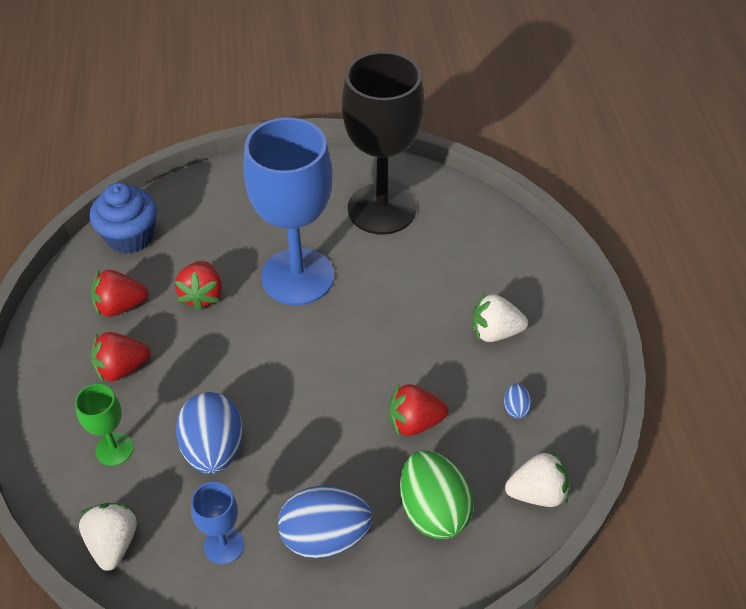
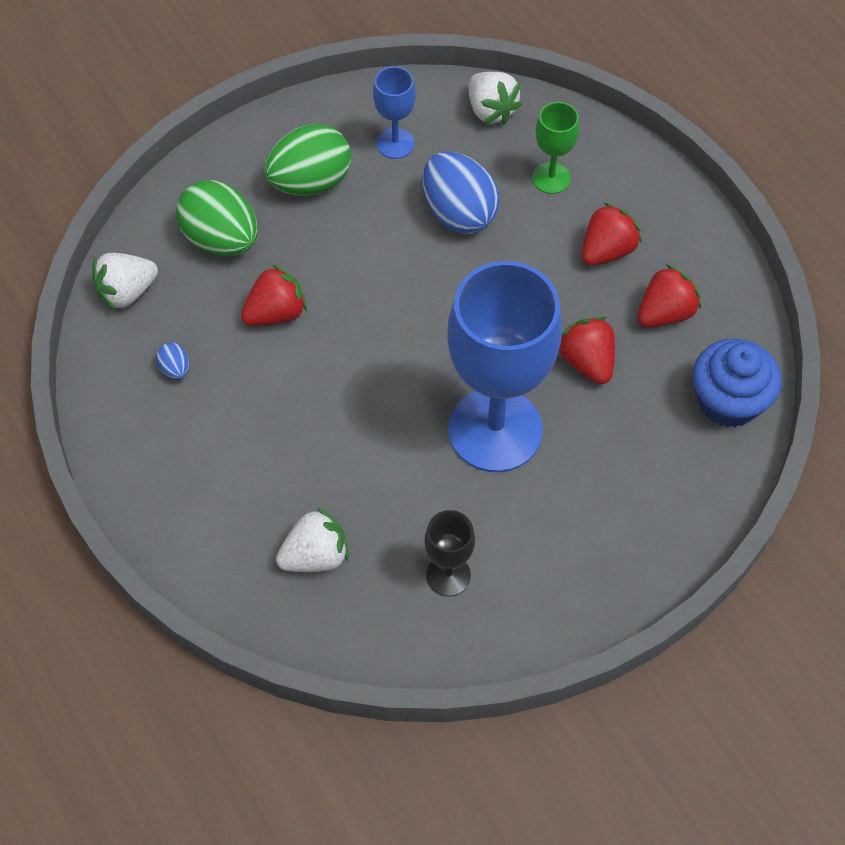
camera: 155 degrees right, 10 degrees up
blue egg [278,486,372,559] -> green egg [264,124,351,196]
black goblet [342,51,424,234] -> black goblet [425,510,475,597], size x0.45
white strawberry [472,293,528,342] -> white strawberry moved to [276,507,349,572]

